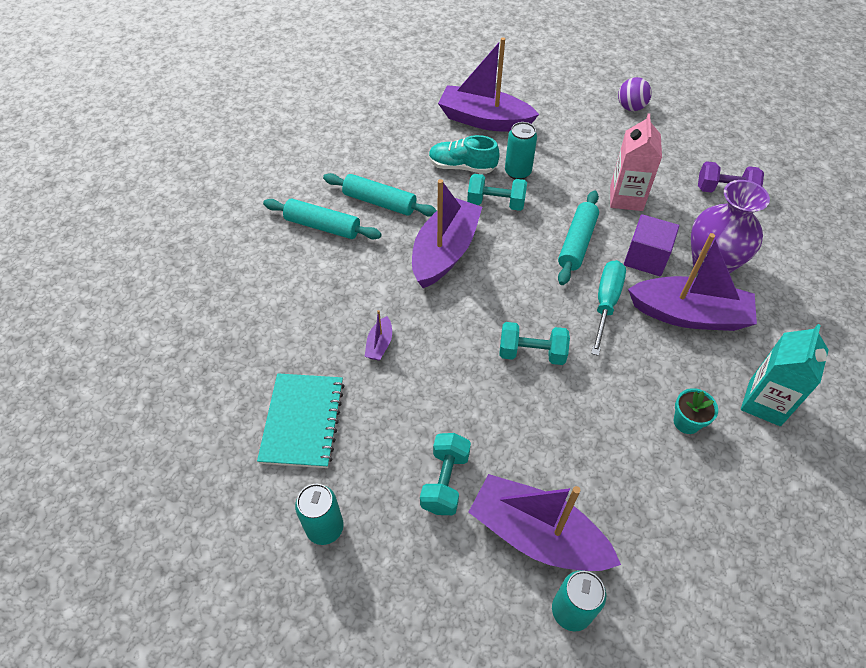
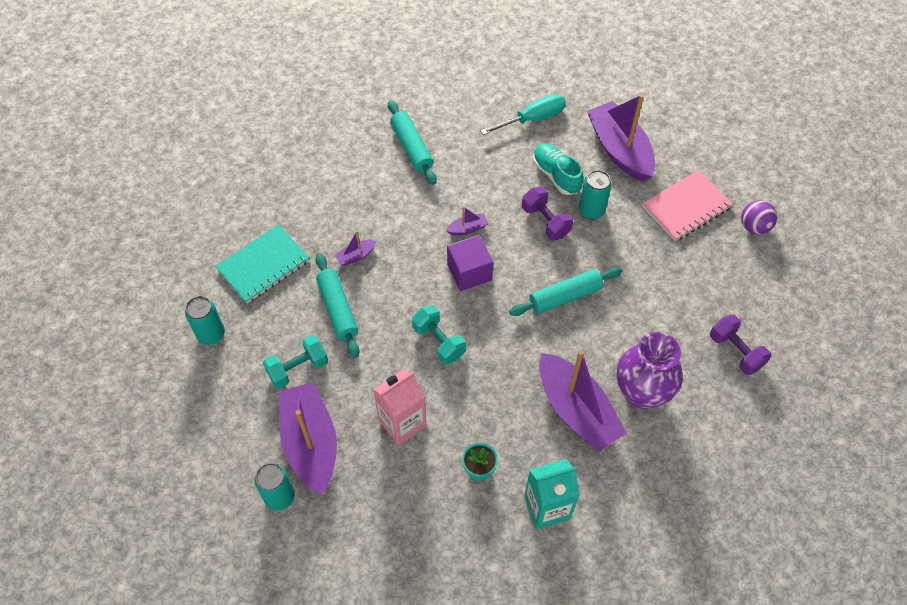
camera: 45 degrees right, 5 degrees up
turquoise rolling pin [323,173,437,217] -> turquoise rolling pin moved to [315,253,360,358]
purple boat [412,179,482,288] -> purple boat [446,206,489,235], size x0.42
turquoise dumbbell [467,174,527,211] -> purple dumbbell [522,187,573,240]
turquoise screwdriver [591,260,626,356] -> turquoise screwdriver moved to [481,94,566,135]
pink carton [610,113,662,211] -> pink carton moved to [373,369,426,446]
purple cube [624,214,679,276] -> purple cube moved to [447,235,493,291]
none -> pink notebook [642,170,733,241]

